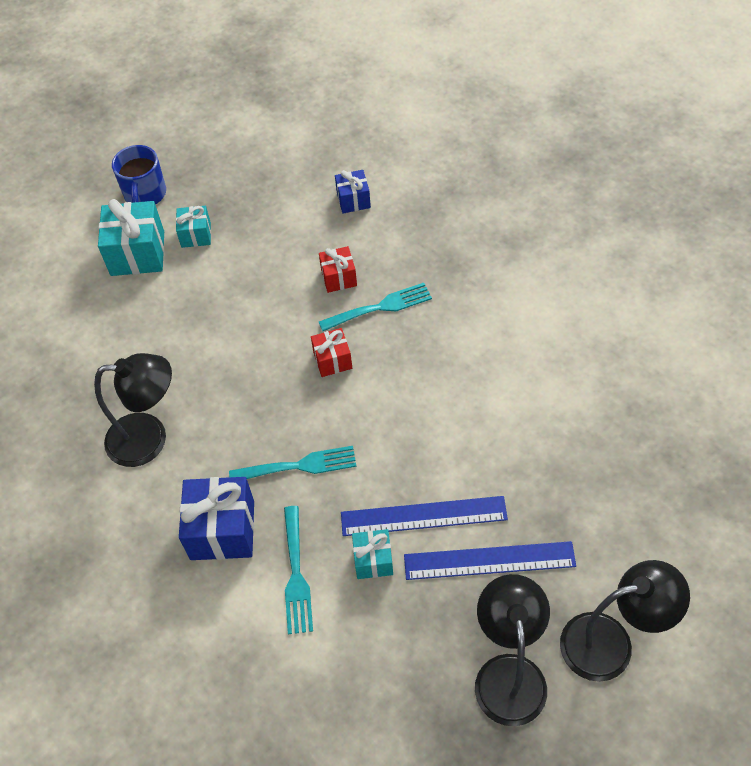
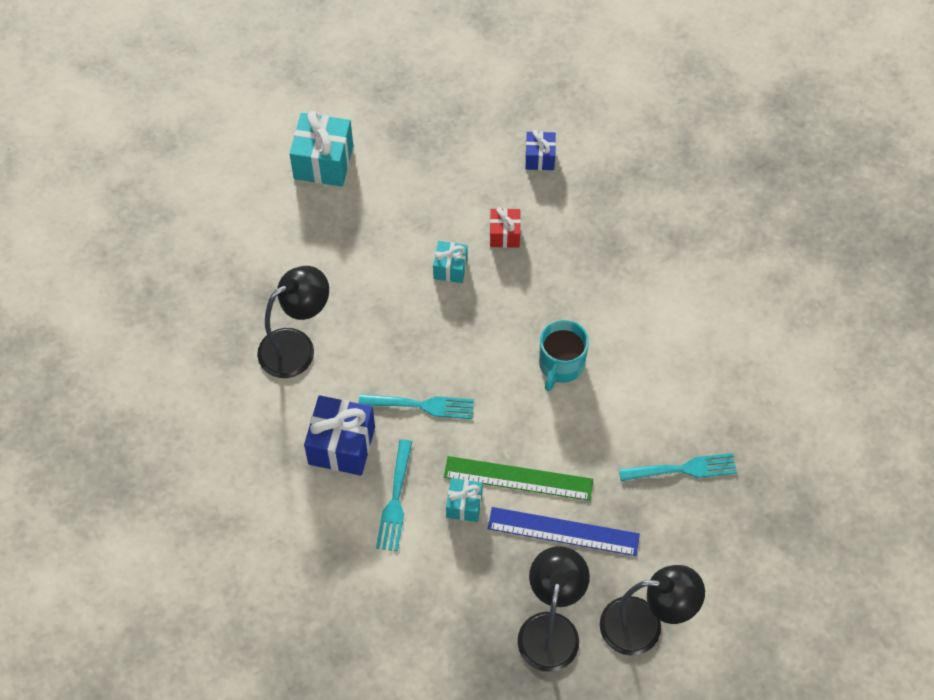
camera: 10 degrees right, 5 degrees up
black lamp [94,353,172,467] -> black lamp turned 45 degrees counterclockwise [257,266,329,378]
blue mug [112,145,166,204] -> none
turquoise gift [176,206,211,248] -> turquoise gift moved to [433,241,468,283]
red gift [311,328,352,377] -> none
turquoise fork [319,283,432,331] -> turquoise fork moved to [619,453,737,481]
blue ruler [341,496,508,536] -> green ruler [444,456,593,501]
none -> turquoise mug [539,320,589,391]

